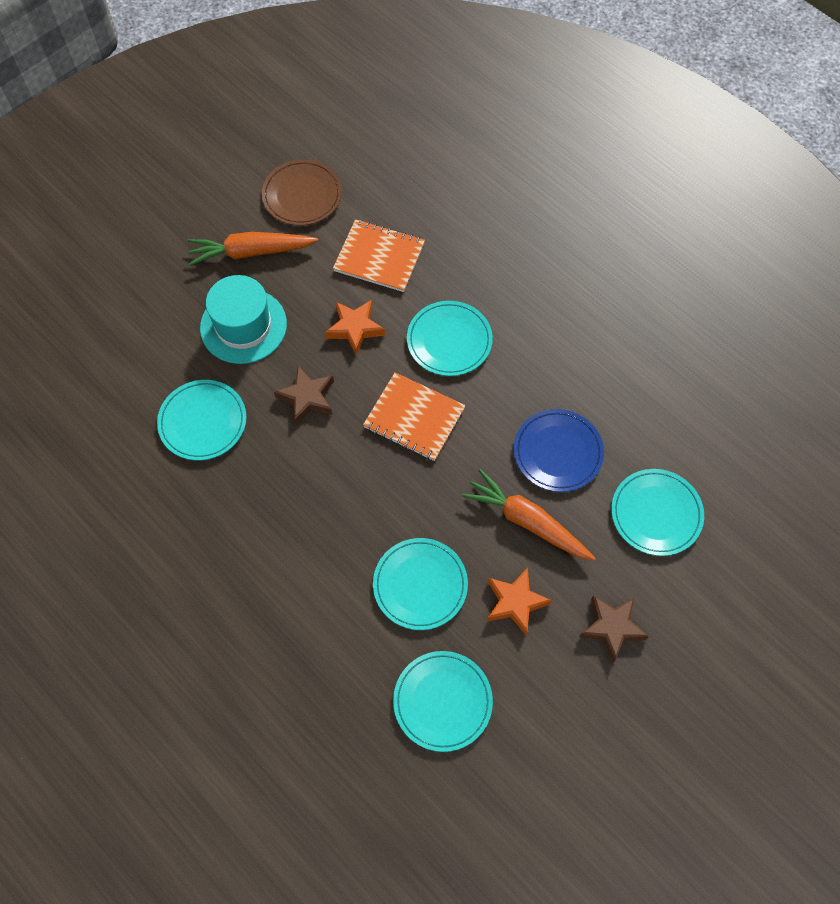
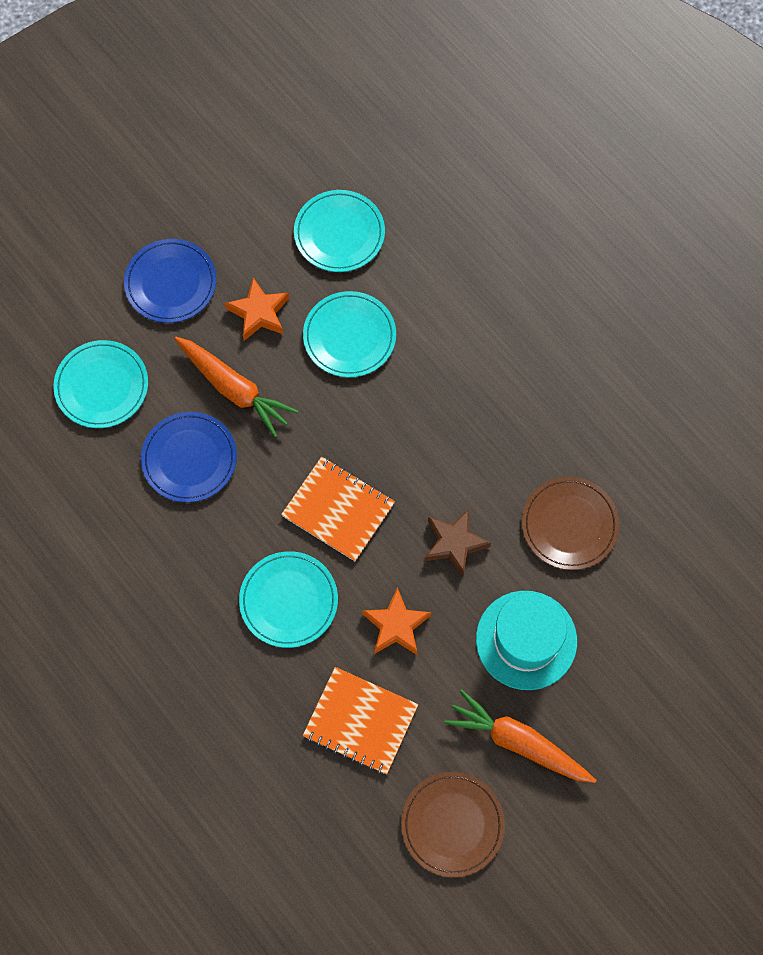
camera: 175 degrees left, 5 degrees up
turquoise plate [157,380,246,460] -> brown plate [522,477,619,570]
orange carrot [187,232,318,266] -> orange carrot turned 150 degrees counterclockwise [444,689,597,783]
brown star [579,596,649,662] -> blue plate [124,239,216,323]

